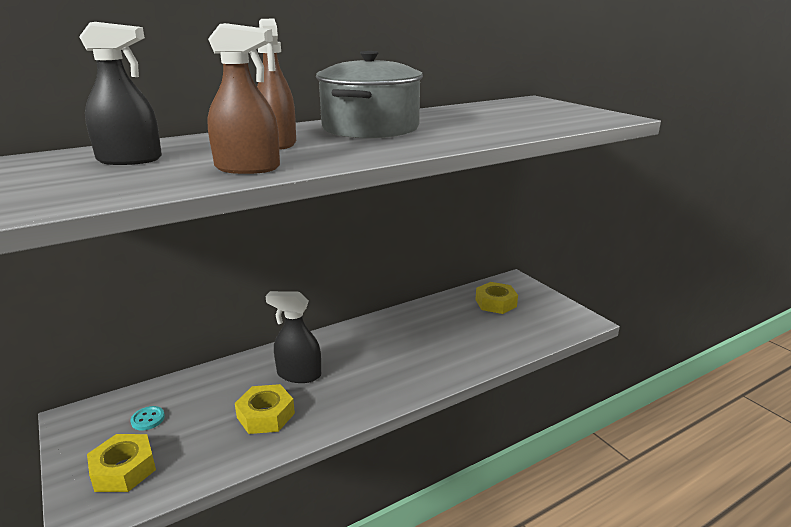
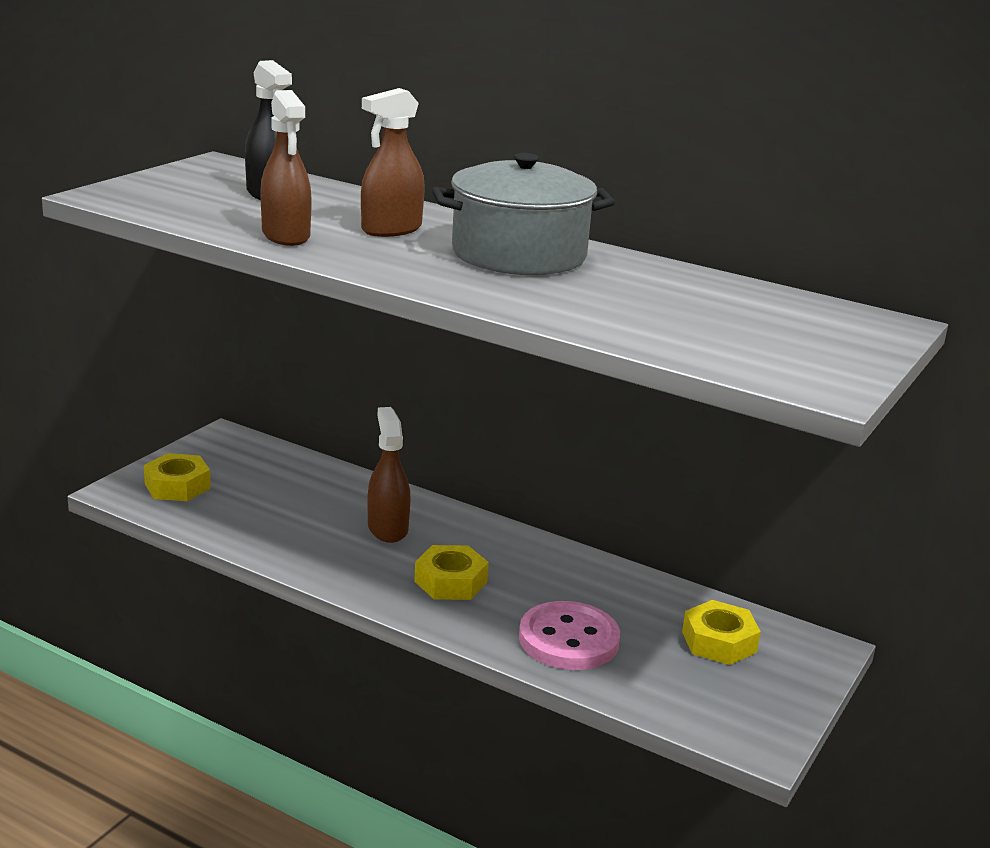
camera: 60 degrees right, 0 degrees up
turquoise button [130,406,165,431] -> none
yellow nut [235,384,295,434] -> yellow nut moved to [414,545,489,600]
black spray bottle [265,291,321,383] -> brown spray bottle [367,407,411,543]
none -> pink button [519,601,620,670]

